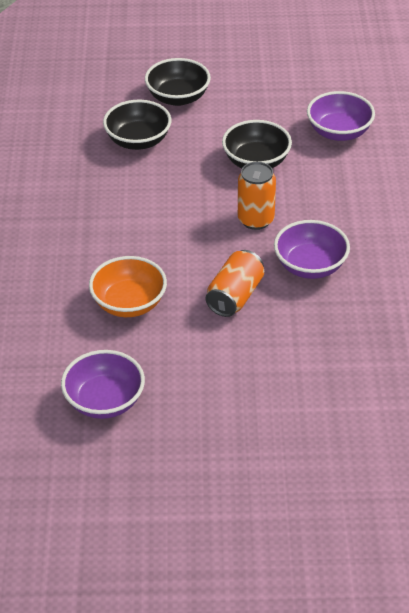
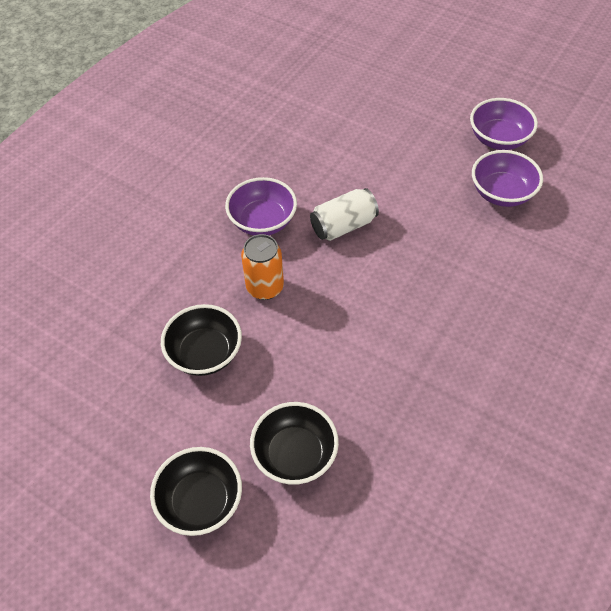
camera: 145 degrees left, 10 degrees up
orange bowl [89,256,167,317] -> none
orange can [205,250,264,317] -> white can [310,188,379,241]
purple bowl [307,91,375,141] -> purple bowl moved to [470,98,538,150]

